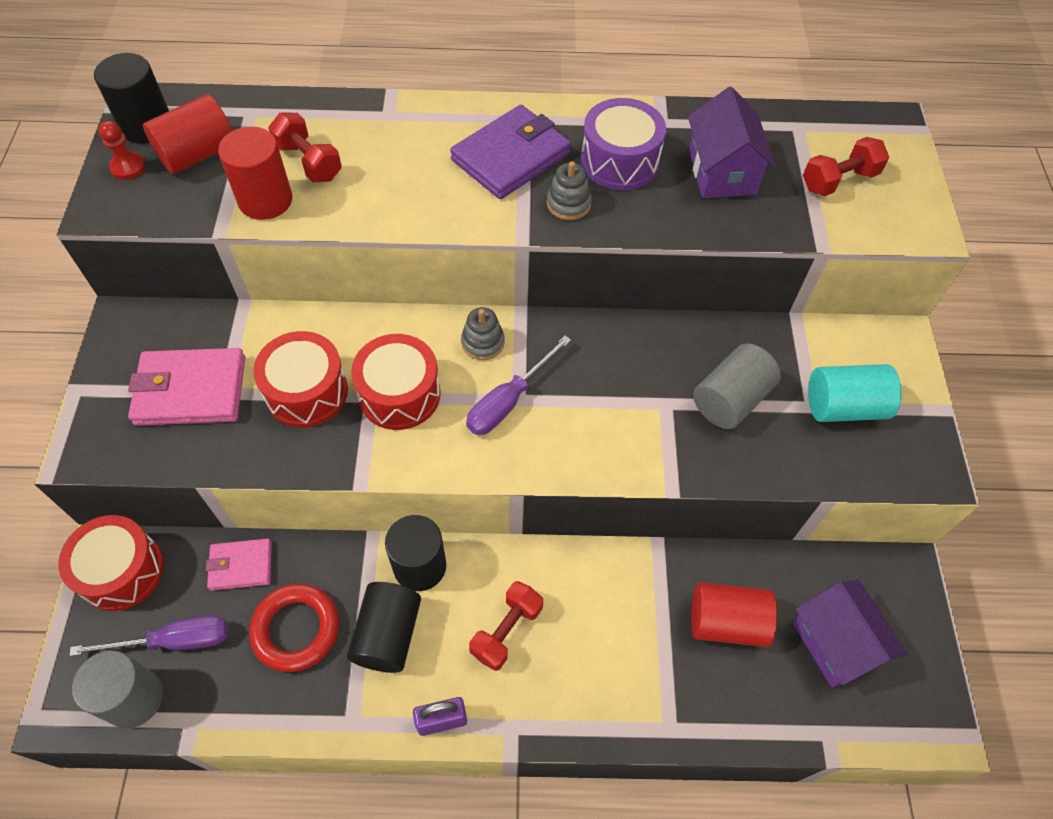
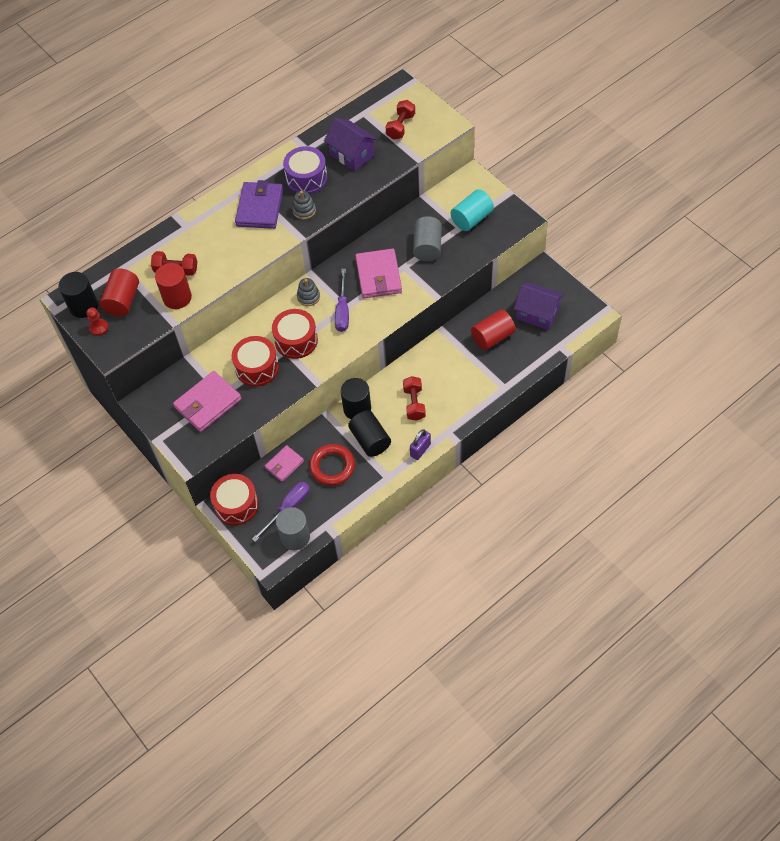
camera: 35 degrees left, 0 degrees up
none -> pink wallet [355,249,402,298]

